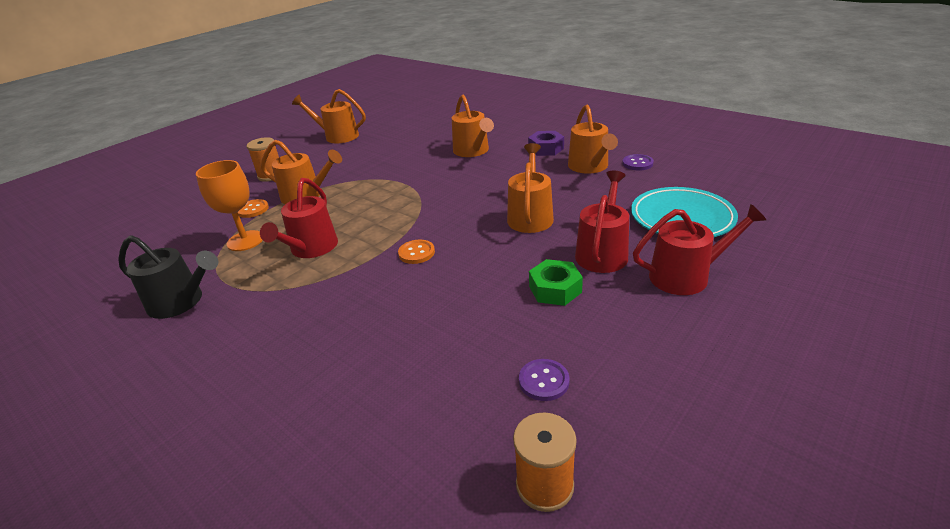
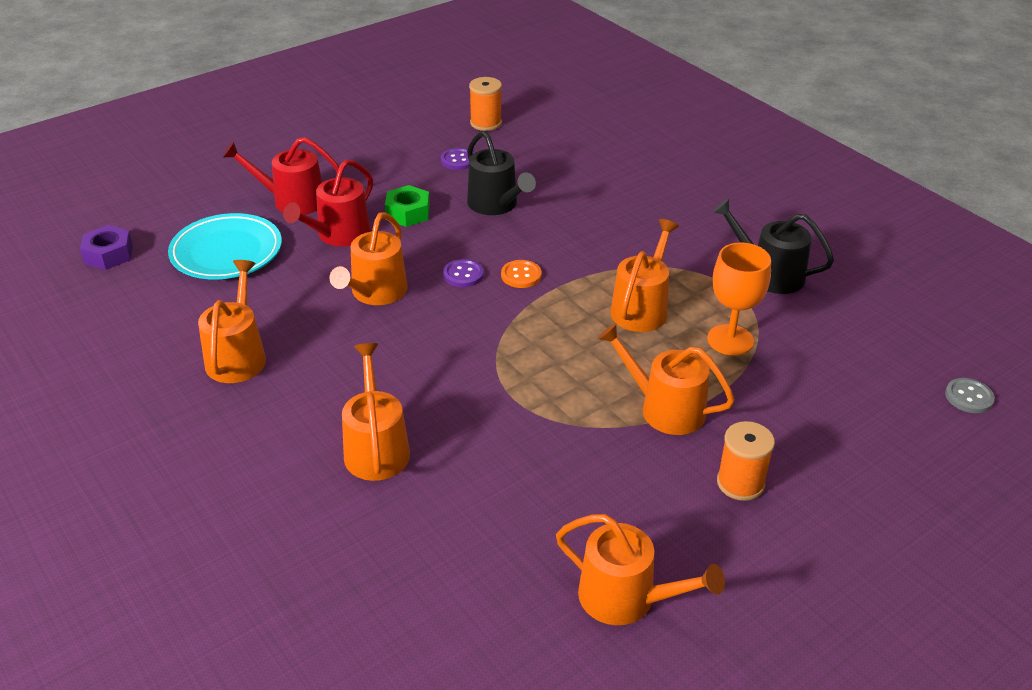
camera: 170 degrees left, 5 degrees up
orange button [238,199,269,218] -> none
red watering can [260,178,338,258] -> orange watering can [610,219,679,332]
purple nut [528,131,564,156] -> purple nut moved to [80,225,133,270]
purple button [622,154,654,170] -> purple button moved to [443,259,484,287]
none -> black watering can [467,131,536,215]
none -> grey button [945,378,995,413]

